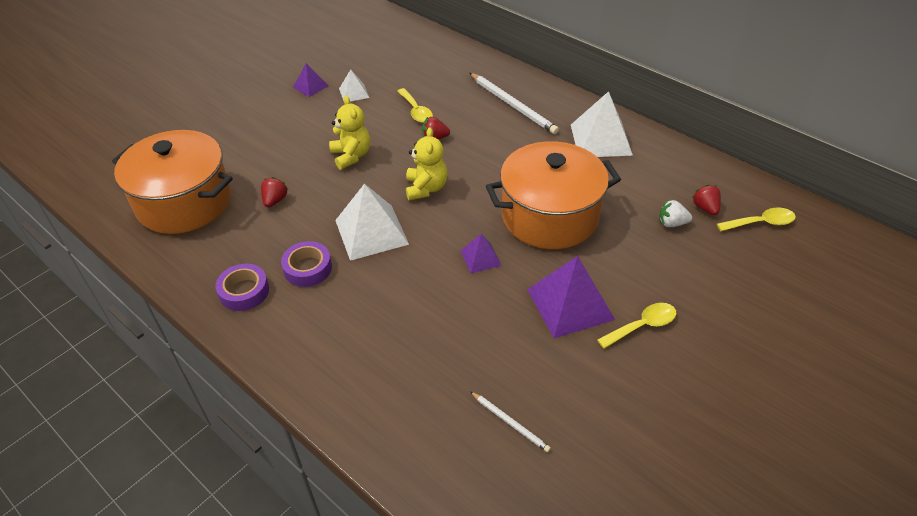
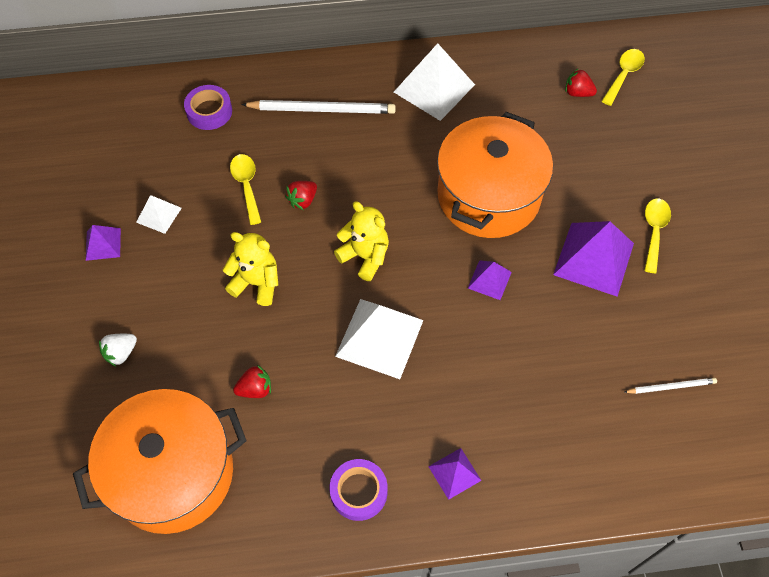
camera: 50 degrees left, 15 degrees up
red strawberry [261,177,288,207] -> red strawberry turned 105 degrees clockwise [233,365,271,398]
purple tape [281,241,332,287] -> purple tape moved to [184,85,232,130]
yellow spoon [397,88,433,123] -> yellow spoon turned 120 degrees counterclockwise [230,154,261,225]
white strawberry [659,200,692,227] -> white strawberry moved to [99,334,137,367]
none -> purple pyramid [428,448,482,500]

